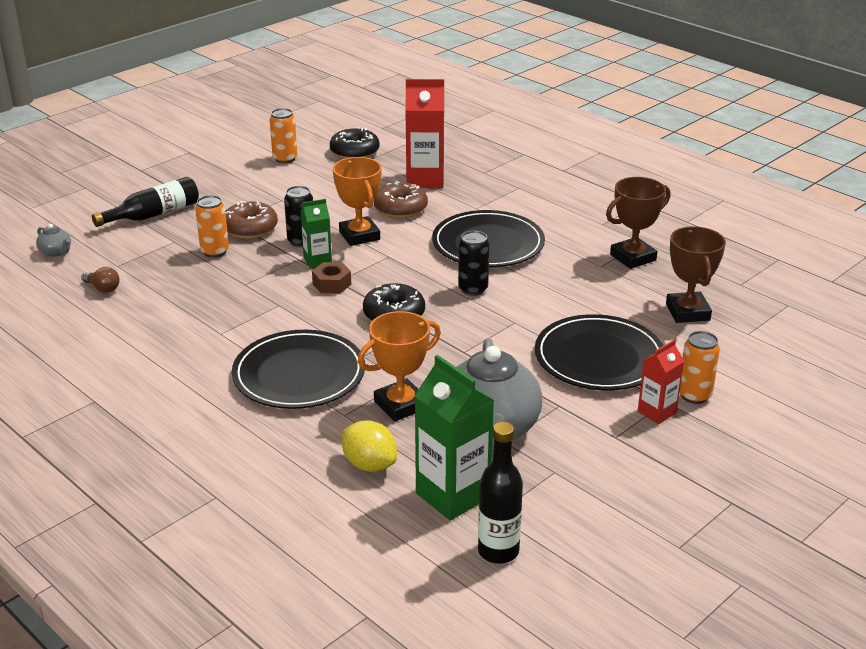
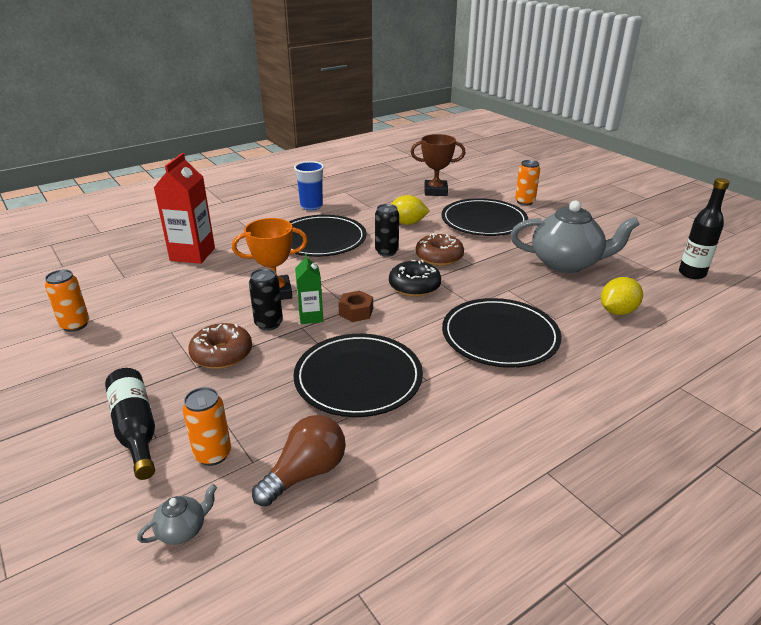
camera: 80 degrees left, 0 degrees up
brown light bulb [81,267,120,293] -> brown light bulb [252,415,346,507], size x1.75
orange can [195,195,229,258] -> orange can moved to [183,387,231,466]
black donut [330,127,380,159] -> none
orange trophy [358,311,441,422] -> none
brown donut [374,181,428,218] -> brown donut moved to [416,233,464,266]
green carton [415,355,495,521] -> none
brown trophy [606,177,671,269] -> none
red carton [638,340,684,424] -> none
none -> black plate [293,334,423,417]
none -> blue cup [294,161,324,210]
none -> yellow lemon [391,195,430,225]

